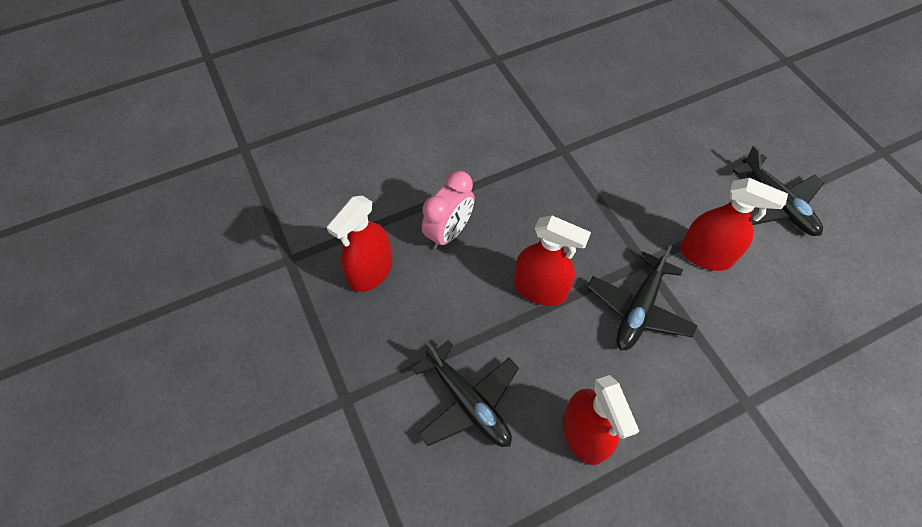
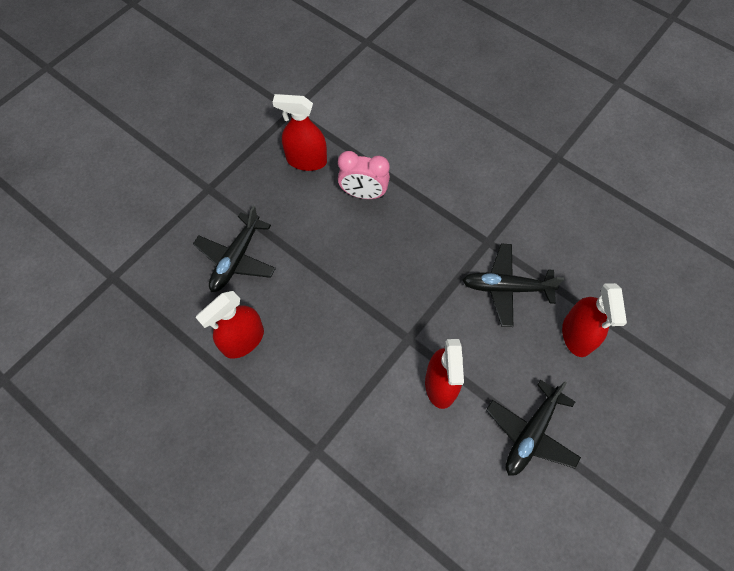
camera: 65 degrees right, 5 degrees up
red spray bottle [514,215,591,306] -> red spray bottle moved to [562,283,627,357]
black plane [587,245,697,350] -> black plane moved to [462,243,564,327]

